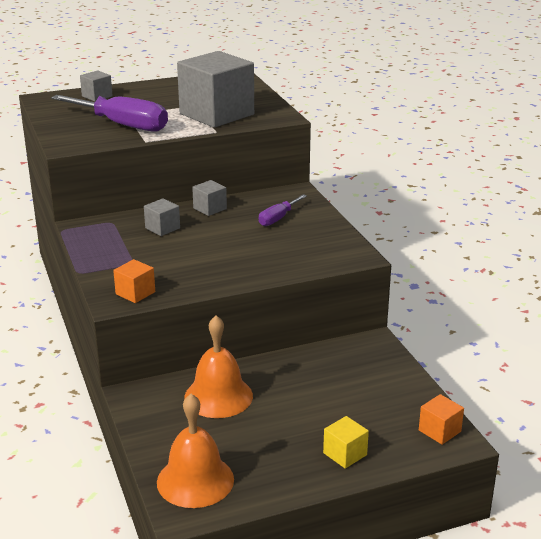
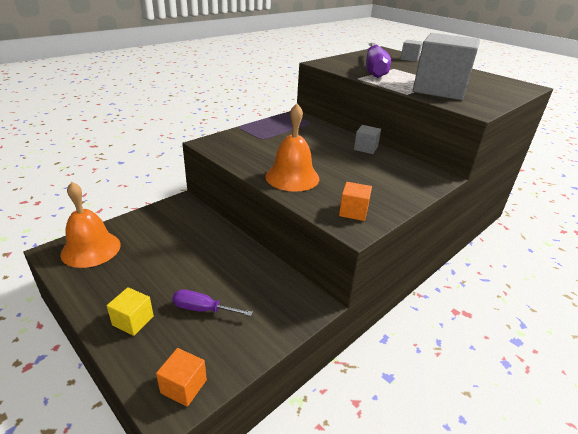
camera: 65 degrees right, 5 degrees up
orange cube [113,259,155,303] -> orange cube moved to [339,182,372,221]
grey cube [144,198,180,236] -> none
orange bell [184,315,253,418] -> orange bell moved to [265,103,319,192]
purple screwdriver [259,194,307,226] -> purple screwdriver moved to [172,290,253,316]

